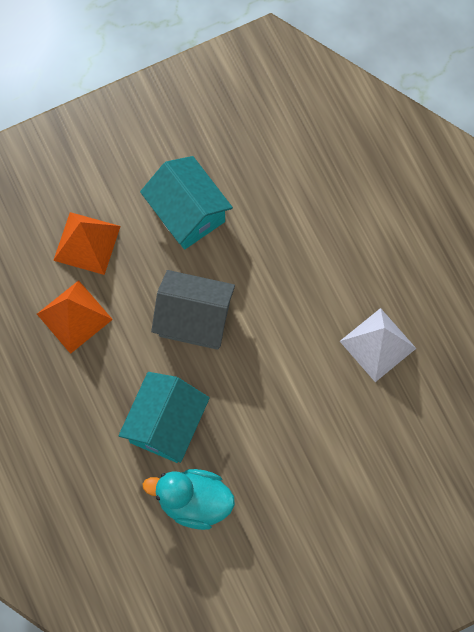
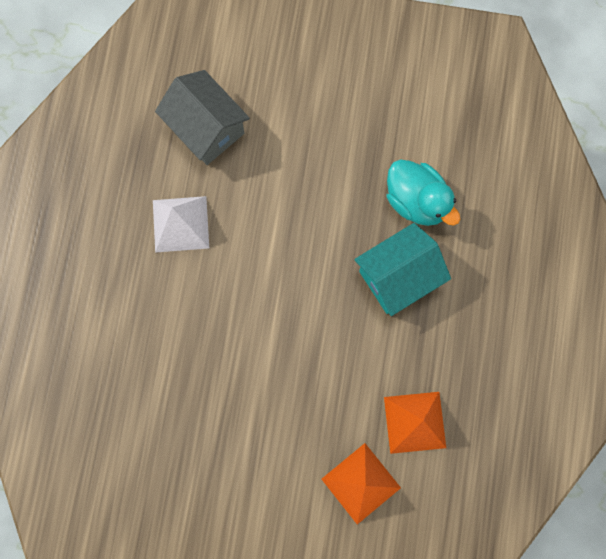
camera: 145 degrees left, 5 degrees up
turquoise house [140,156,233,249] -> none
grey house [151,270,235,350] -> grey house moved to [155,70,250,165]

